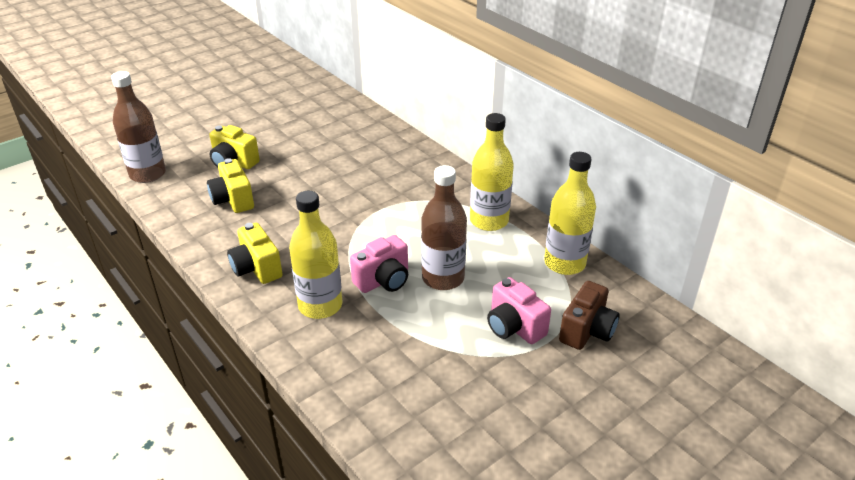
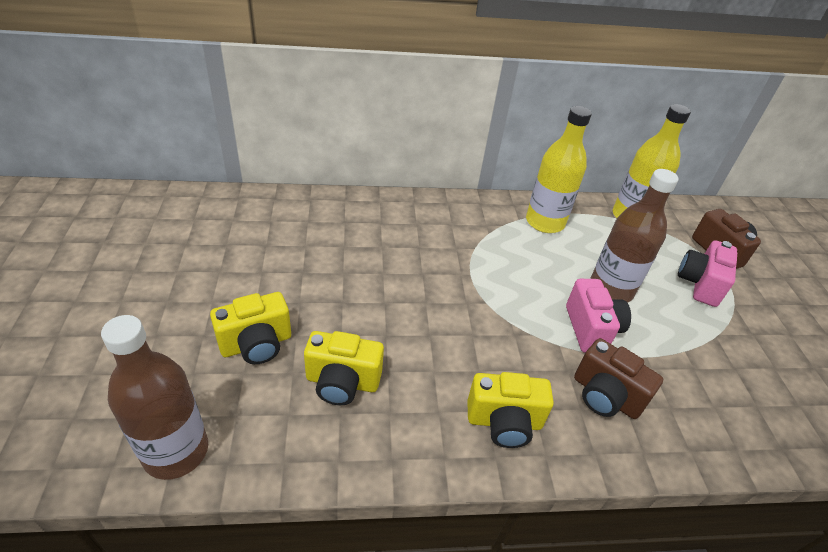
camera: 60 degrees left, 5 degrees up
yellow bottle [289,191,342,319] -> brown camera [574,338,663,419]
pink camera [487,277,551,344] -> pink camera turned 120 degrees clockwise [678,240,737,307]

